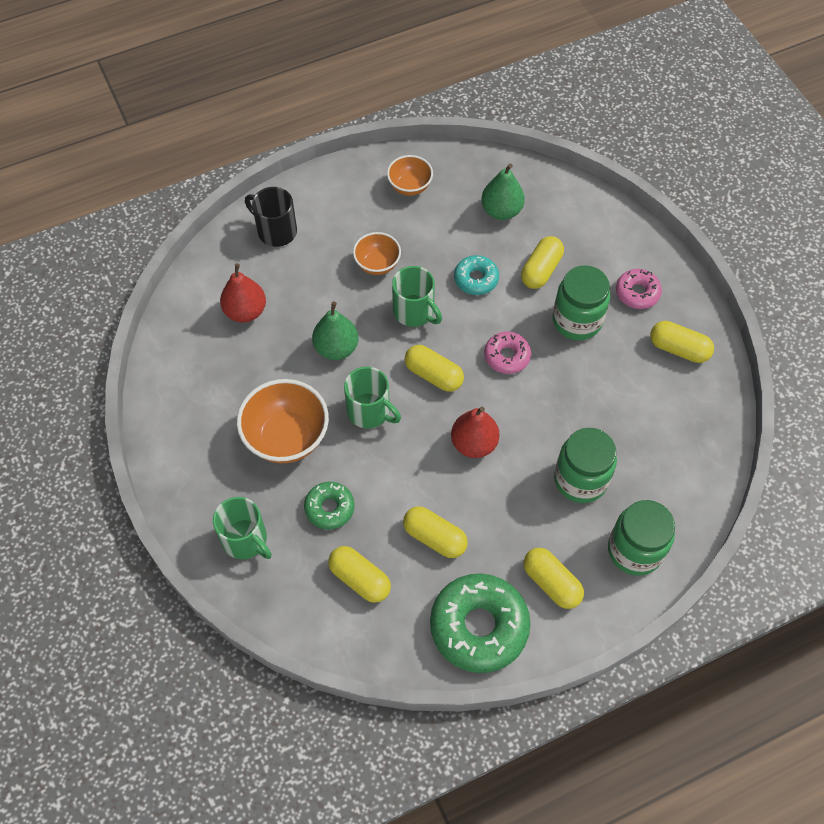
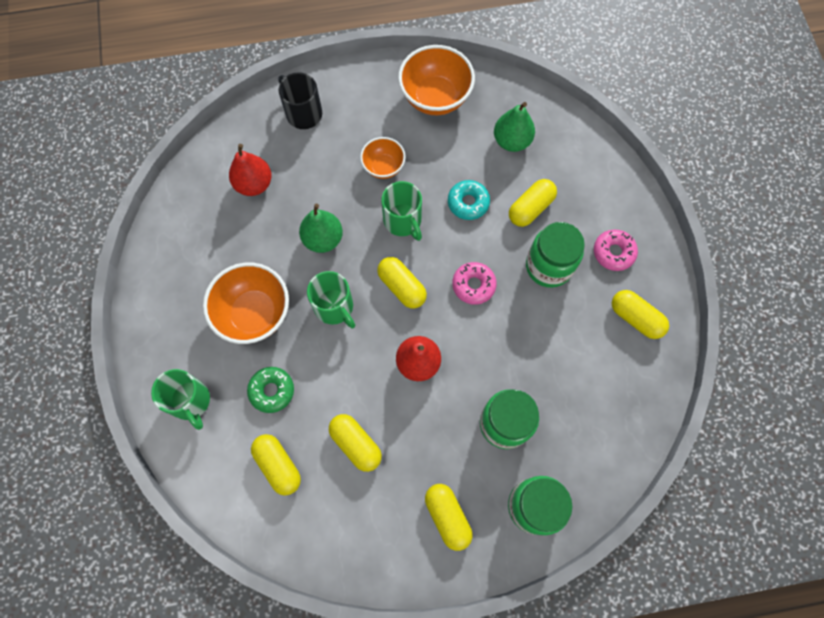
camera: 15 degrees right, 10 degrees up
orange bowl [387,155,433,196] -> orange bowl [398,45,475,115], size x1.72
green donut [430,574,531,673] -> none

